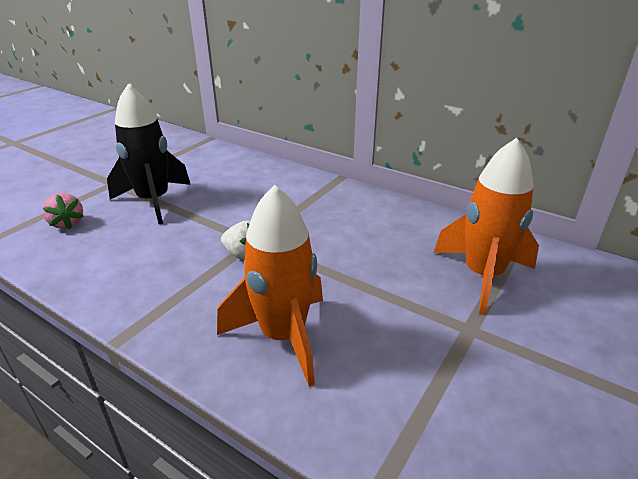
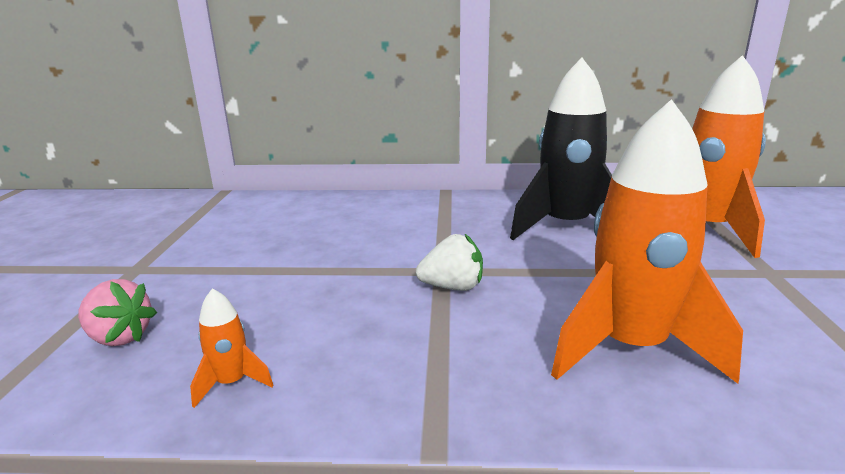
camera: 30 degrees left, 10 degrees down
black rocket [107,84,191,224] -> black rocket moved to [510,58,612,240]
none -> orange rocket [190,288,273,408]

